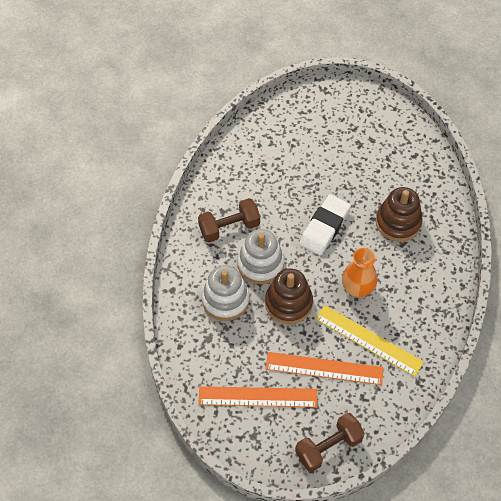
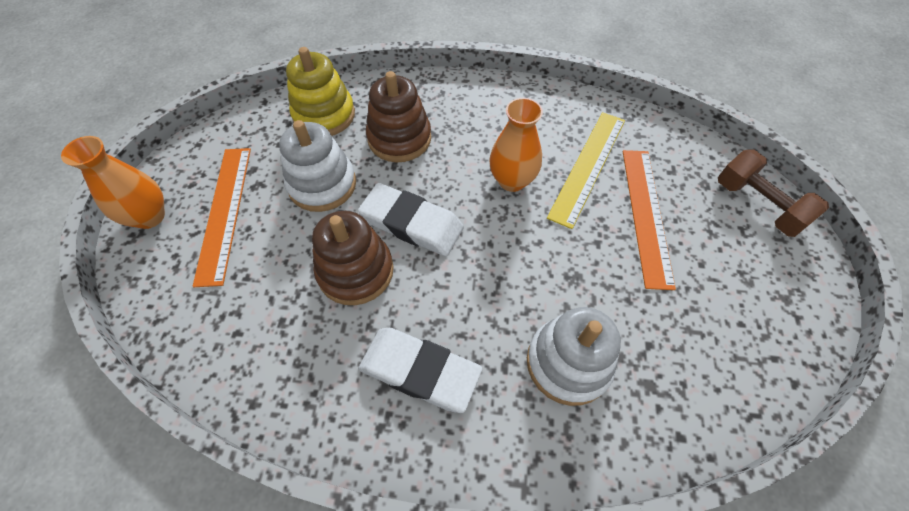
camera: 95 degrees left, 0 degrees up
brown dumbbell [198,198,260,242] -> white eraser [359,328,482,413]
orange ruler [198,386,317,407] -> orange ruler moved to [193,148,251,287]
white stacking toy [237,229,284,284] -> white stacking toy moved to [279,120,356,212]
brown stacking toy [265,269,313,324] -> brown stacking toy moved to [312,211,394,305]
none -> orange vase [61,136,165,229]
none -> yellow stacking toy [286,47,355,136]

